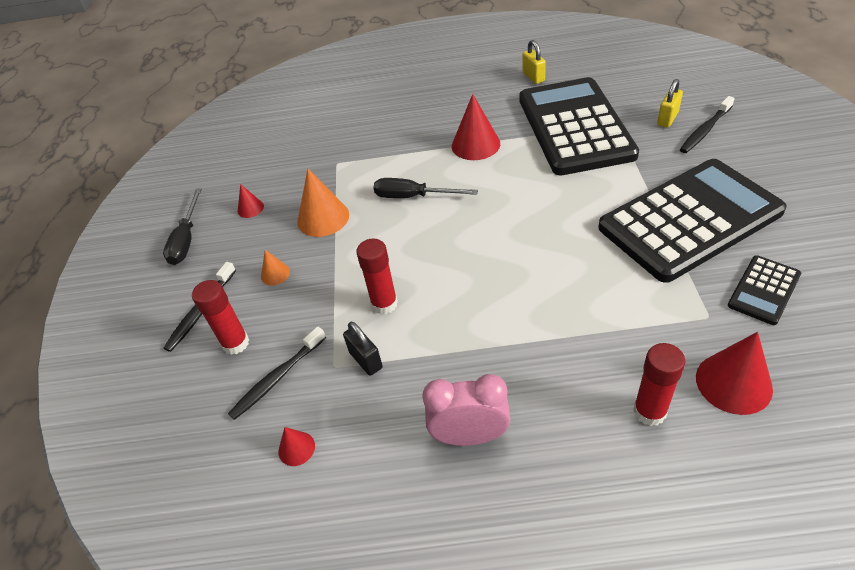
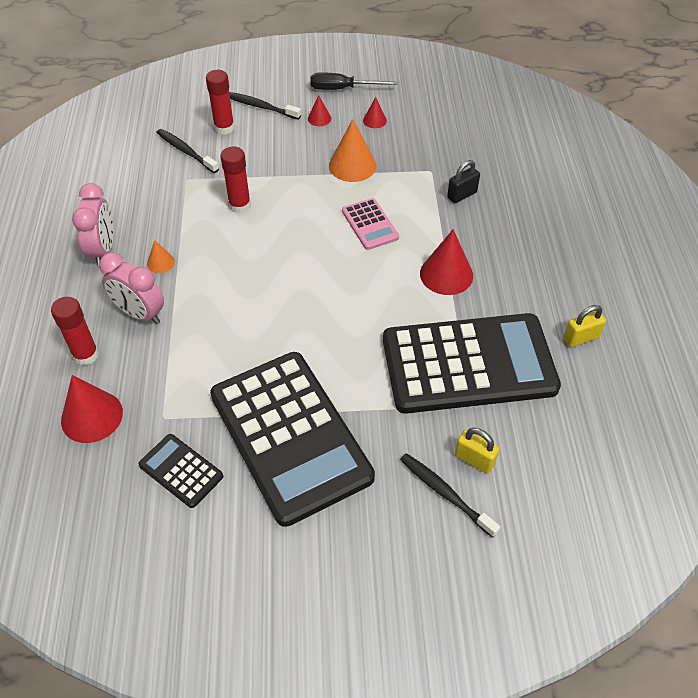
camera: 85 degrees right, 5 degrees up
orange cone [261,250,290,286] -> orange cone moved to [147,240,175,273]
red cone [278,427,315,466] -> red cone moved to [308,95,331,126]
black padlock [343,322,383,376] -> black padlock moved to [447,160,480,203]
black screwdriver [374,178,478,198] -> pink calculator [342,198,399,250]
none -> pink clock [99,252,164,324]

